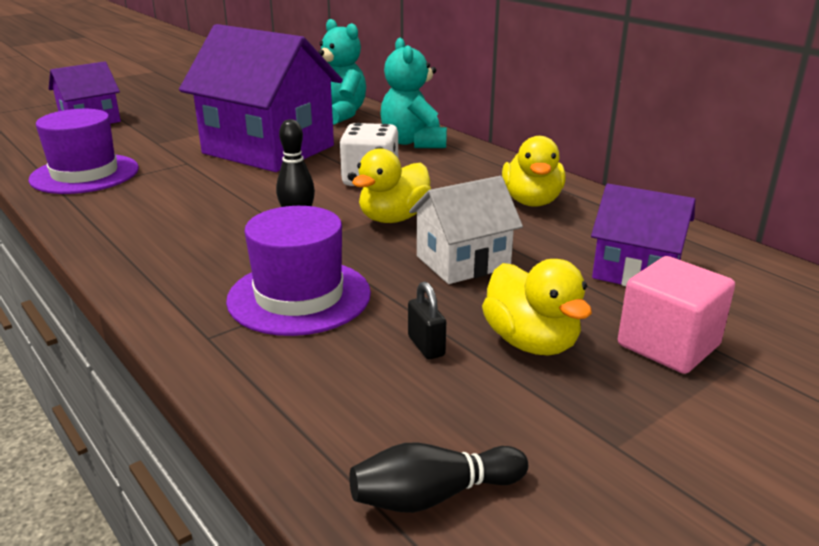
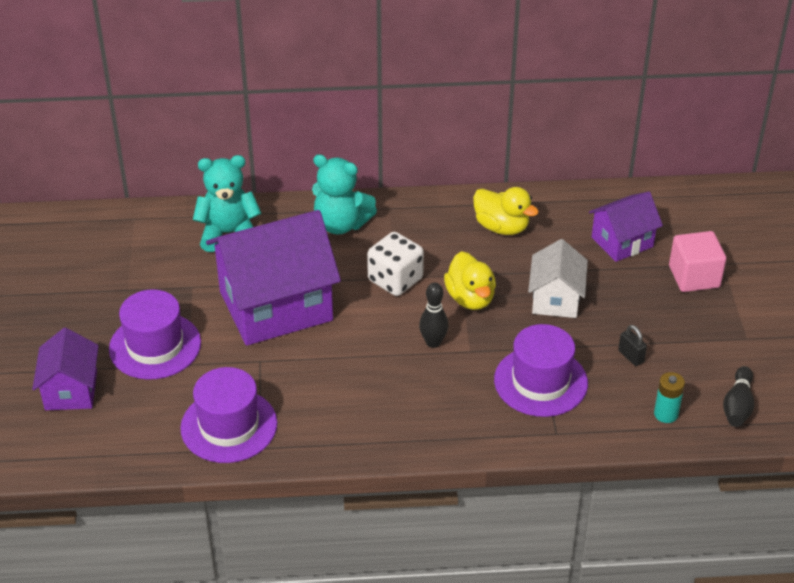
camera: 55 degrees left, 15 degrees up
black padlock [408,281,446,359] -> black padlock turned 45 degrees clockwise [618,325,647,366]
yellow duck [482,259,592,356] -> none
none -> purple hat [109,289,201,380]
none -> turquoise battery [654,372,685,423]

